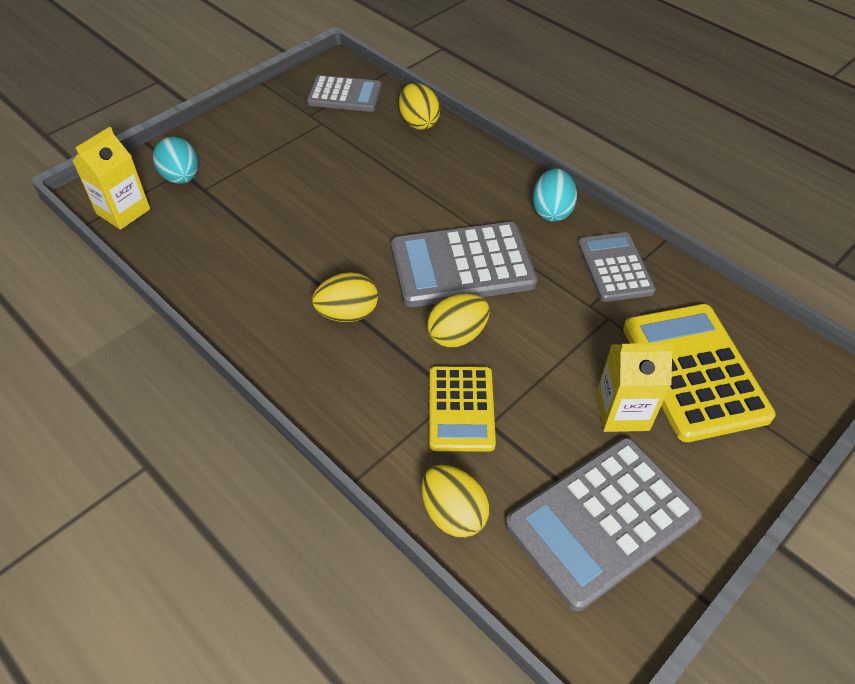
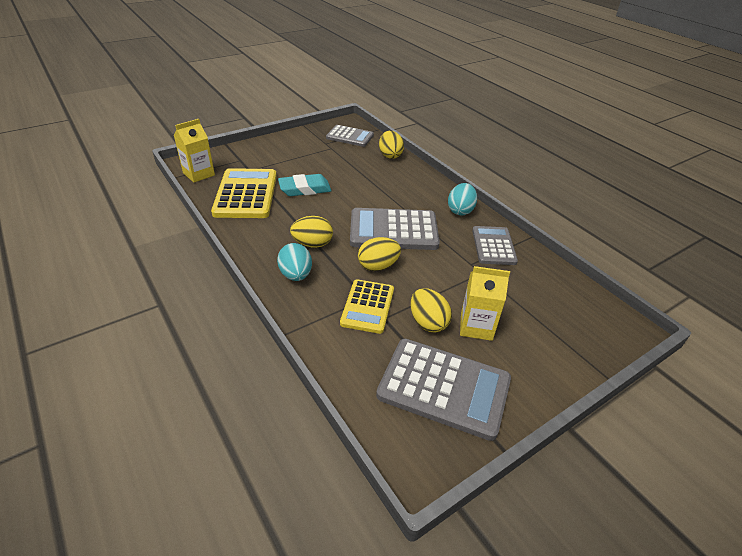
camera: 10 degrees right, 10 degrees down
turquoise egg [153,137,198,184] -> turquoise egg moved to [277,243,312,281]
yellow egg [421,465,490,538] -> yellow egg moved to [411,288,452,332]
grey calculator [505,438,702,611] -> grey calculator turned 135 degrees counterclockwise [376,339,511,441]
yellow calculator [623,304,776,442] -> yellow calculator moved to [211,168,277,218]
none -> turquoise eraser [278,174,332,196]

